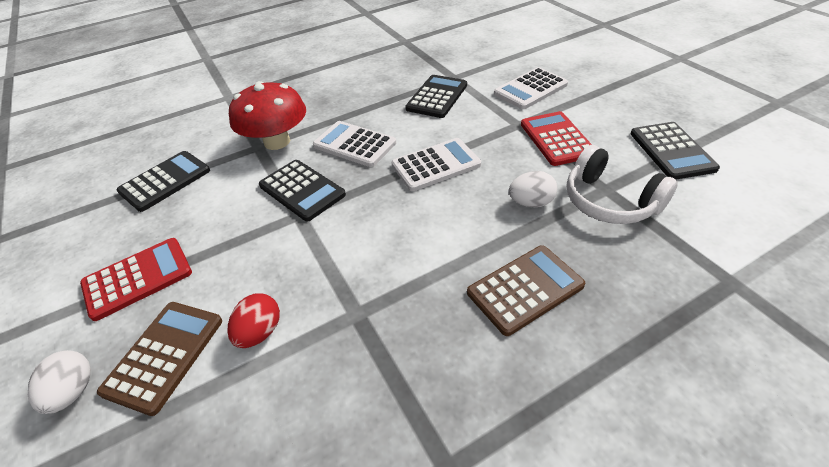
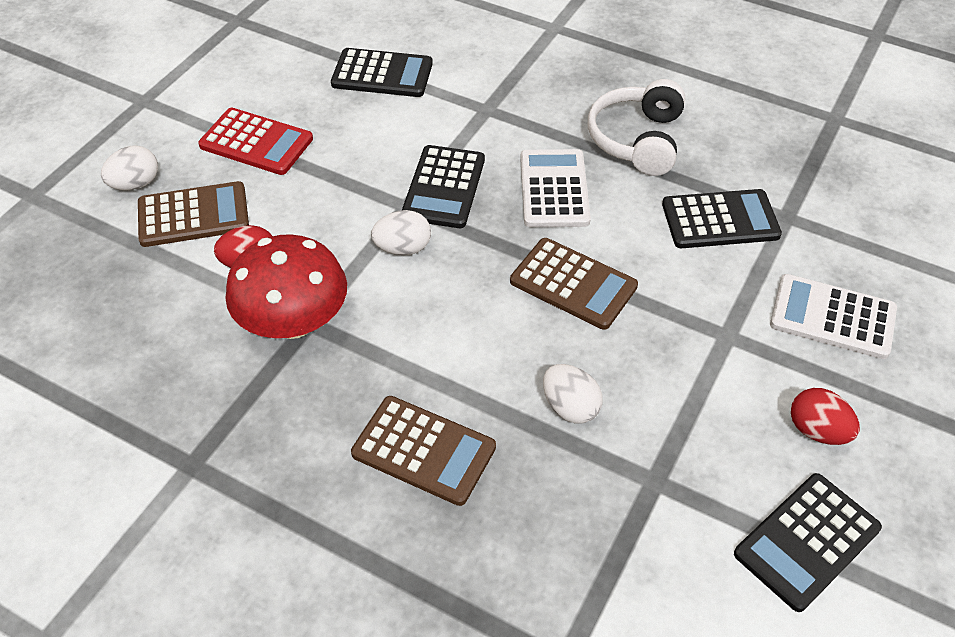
camera: 55 degrees right, 5 degrees up
red mushroom [229,81,306,150] -> red mushroom moved to [225,234,347,339]
white calculator [391,138,481,191] -> brown calculator [510,238,638,330]
red calculator [521,111,592,166] -> none
white headphones [567,145,678,224] -> white headphones moved to [588,79,685,176]
none -> white egg [371,210,431,255]
none -> red egg [791,388,860,445]

